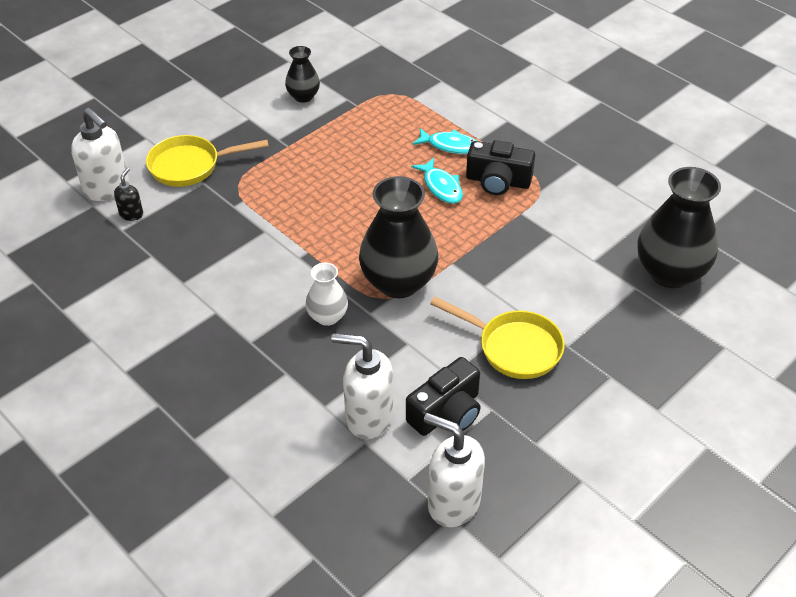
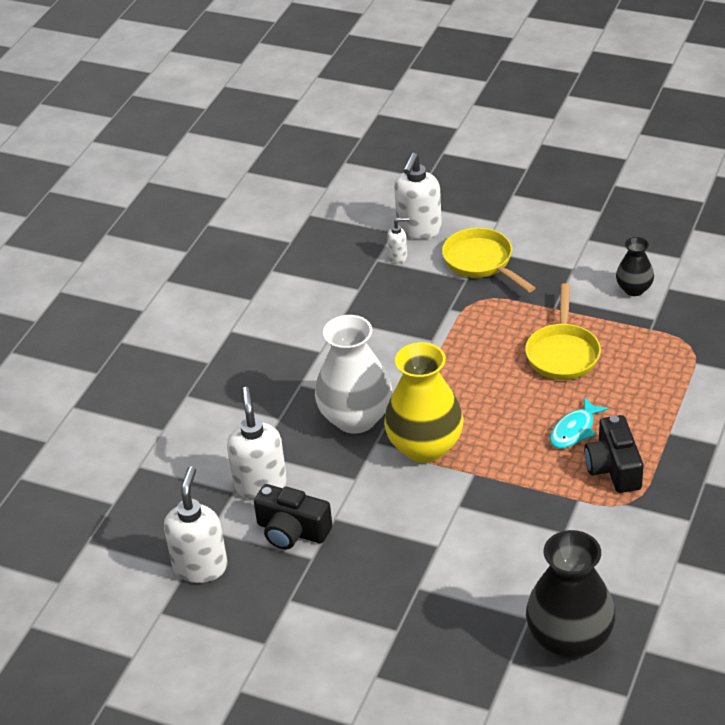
camera: 70 degrees right, 5 degrees down
black soap dispenser [114,168,143,221] -> white soap dispenser [387,217,409,264]
white vase [305,263,348,326] -> white vase [315,315,392,434], size x1.90
black vase [359,176,438,298] -> yellow vase [384,342,464,463]
turquoise fish [412,128,477,154] -> none
yellow pan [430,297,565,379] -> yellow pan moved to [525,283,601,380]

